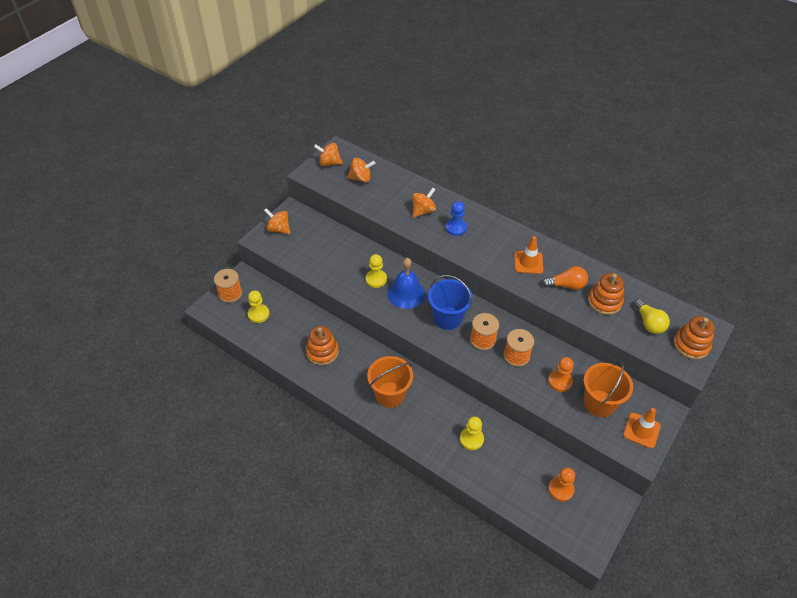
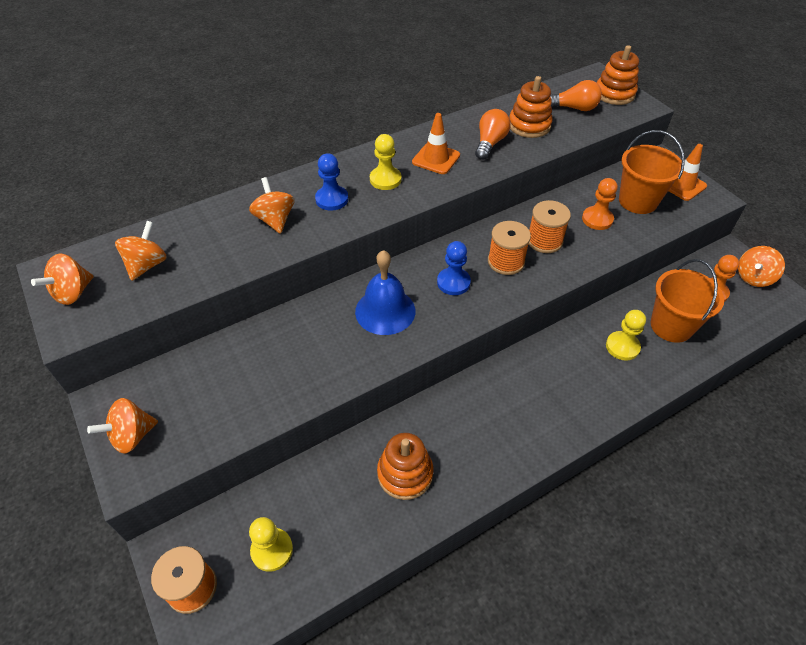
camera: 65 degrees left, 0 degrees up
yellow pawn [366,254,387,288] -> yellow pawn moved to [370,134,401,190]
orange bucket [367,356,413,408] -> orange bucket moved to [651,259,724,343]
blue bucket [428,275,473,330] -> blue pawn [437,241,471,295]
yellow light bulb [634,299,670,334] -> orange light bulb [550,80,602,111]
none -> orange spinning top [738,246,785,287]

